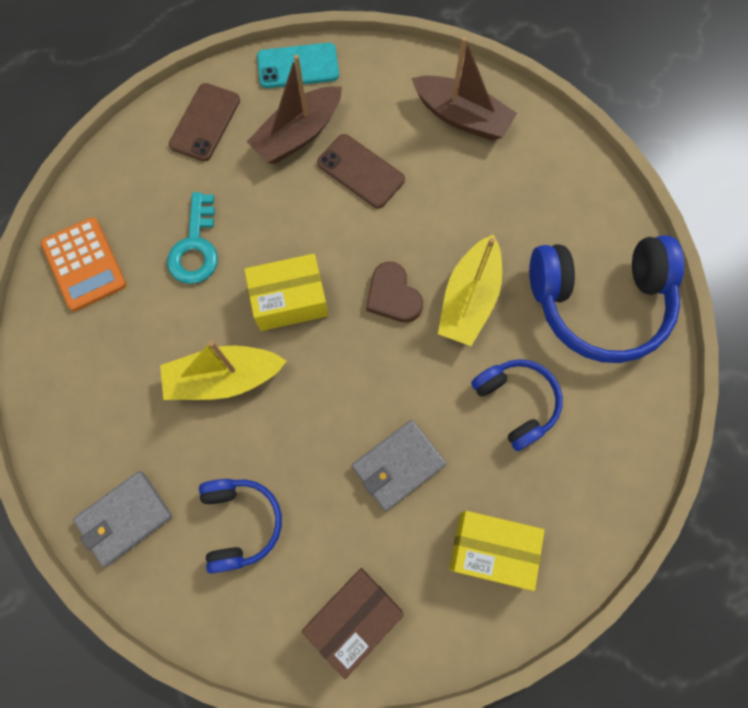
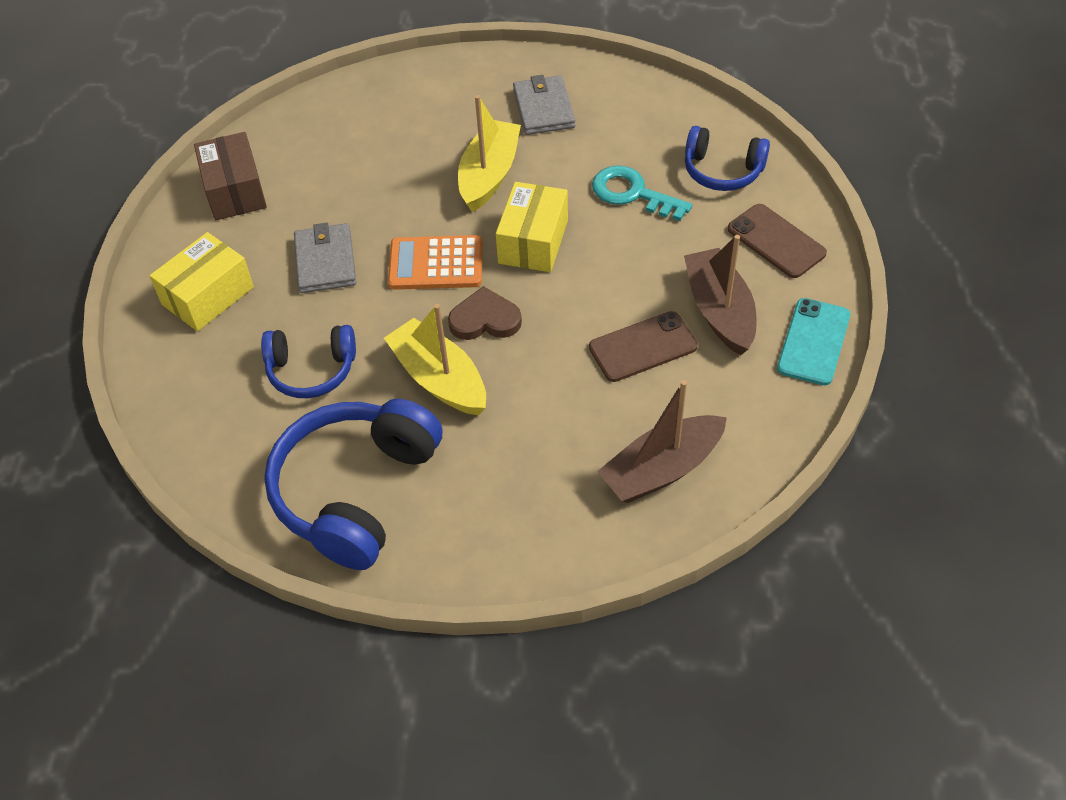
camera: 120 degrees right, 20 degrees down
orange calculator [41,217,127,311] -> orange calculator moved to [388,235,482,290]
grey wallet [73,471,172,567] -> grey wallet moved to [513,75,575,135]
blue headphones [199,479,282,574] -> blue headphones moved to [685,126,770,191]

